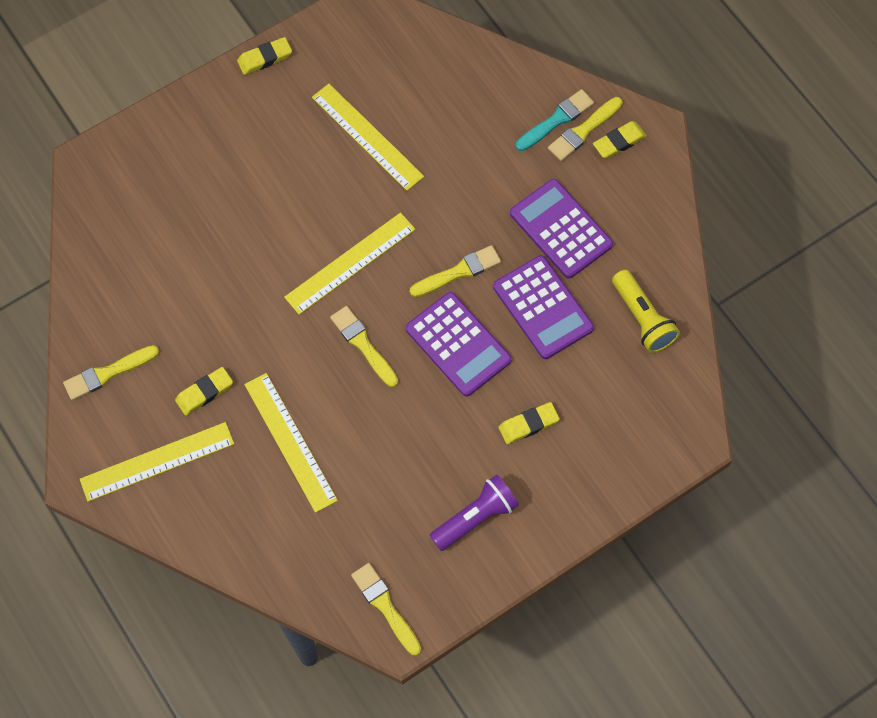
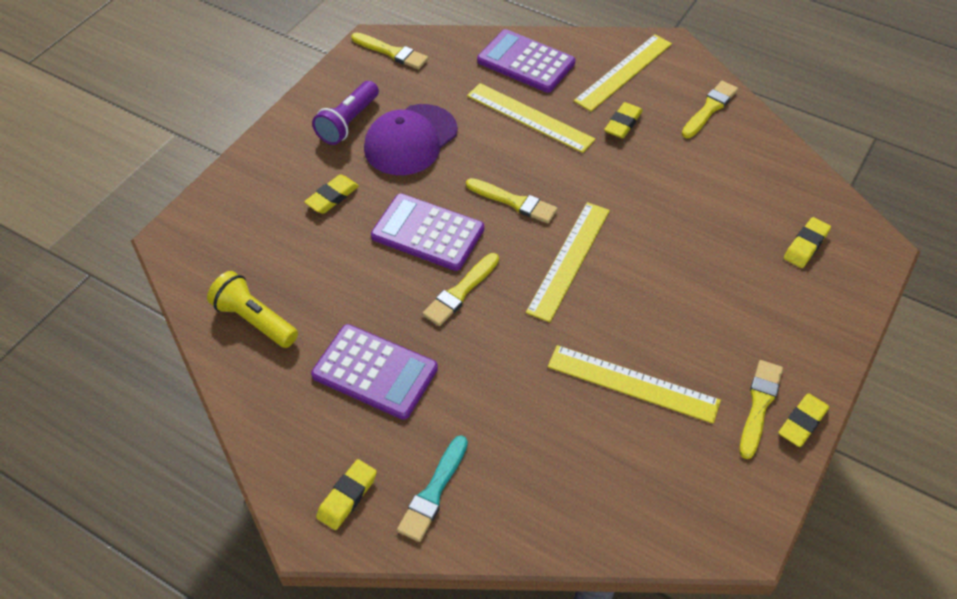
camera: 155 degrees right, 15 degrees down
purple calculator [493,255,594,359] -> purple calculator moved to [477,29,575,93]
yellow brush [548,97,623,161] -> yellow brush moved to [739,360,783,459]
none -> purple cap [364,104,458,175]
none -> yellow eraser [784,217,831,268]

